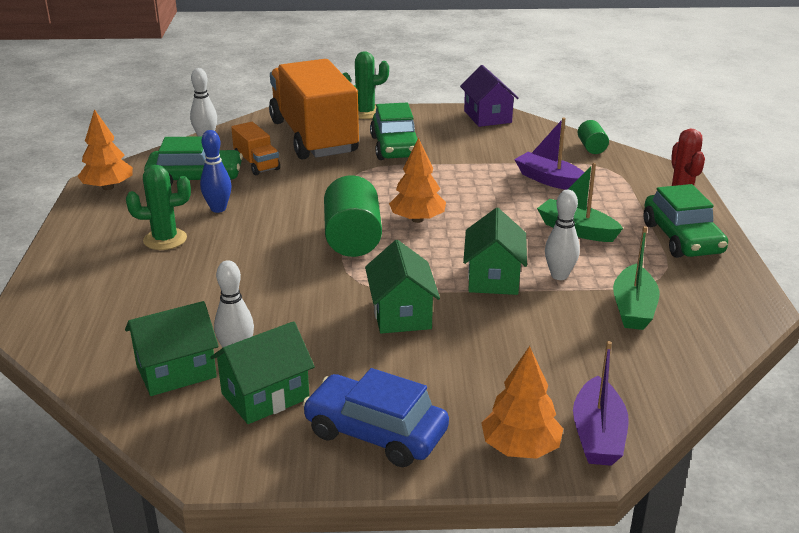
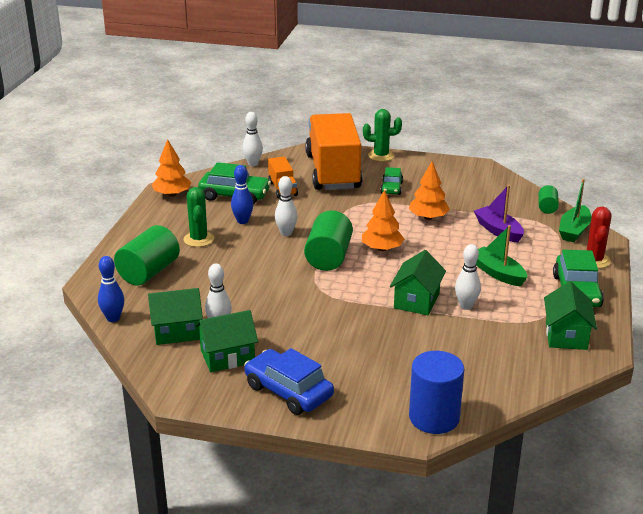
camera: 15 degrees right, 0 degrees up
green cactus [126,165,191,250] -> green cactus turned 75 degrees clockwise [184,187,214,247]
green house [365,240,440,334] -> green house moved to [544,281,597,350]
green car [370,103,421,160] -> green car [380,167,403,195], size x0.59
purple house [460,65,519,127] -> none
orange tree [481,346,563,459] -> orange tree moved to [409,162,450,220]
purple boat [573,341,629,466] -> blue cylinder [409,351,464,434]
green boat [613,226,660,330] -> green boat moved to [559,179,592,242]
none -> blue bowling pin [98,256,124,322]
none -> green cylinder [114,225,180,286]
none -> white bowling pin [275,176,297,236]

